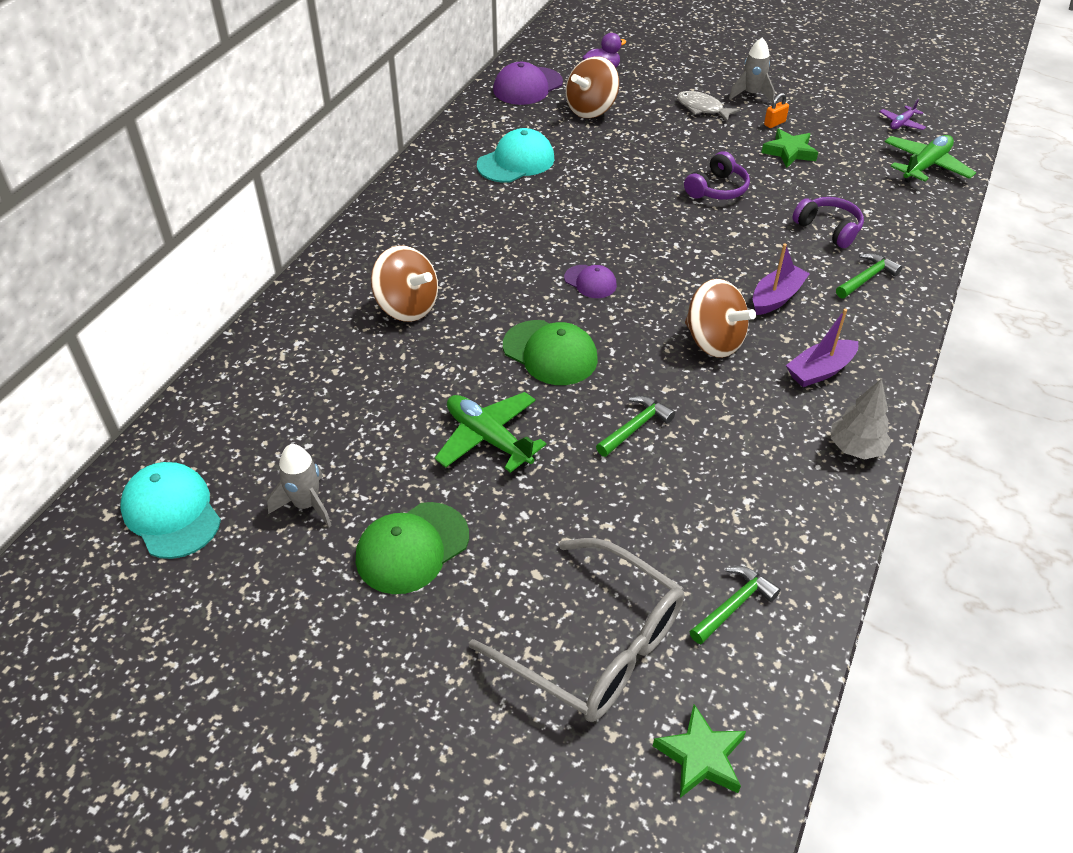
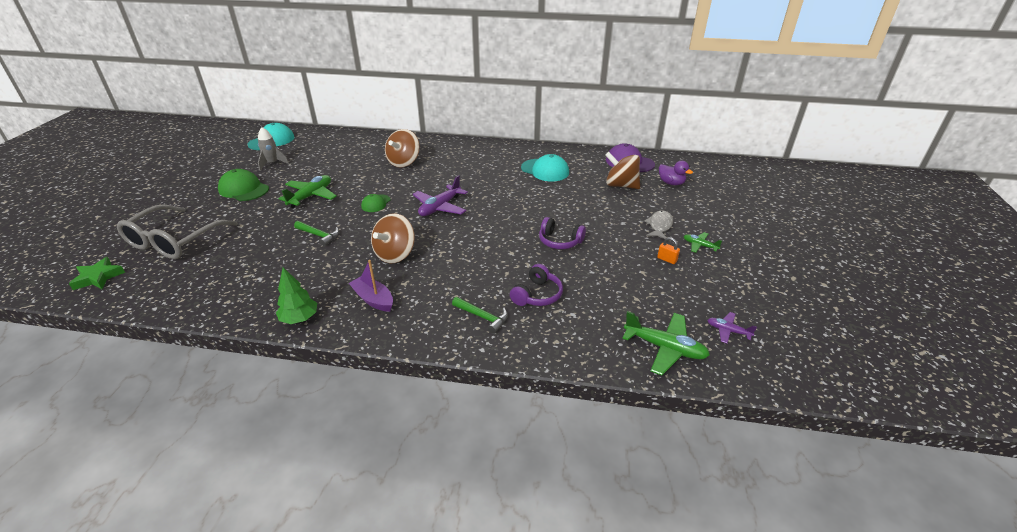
camera: 75 degrees right, 10 degrees down
green cap [503,320,598,385] -> green cap [361,194,390,212], size x0.59
purple cap [564,265,617,298] -> purple plane [413,175,468,216]
green hammer [689,566,781,644] -> none
grey rocket [729,38,775,103] -> green plane [684,232,722,253]
purple boat [753,243,810,315] -> none
green star [761,128,818,168] -> none
grey tree [831,379,891,460] -> green tree [276,267,317,324]

